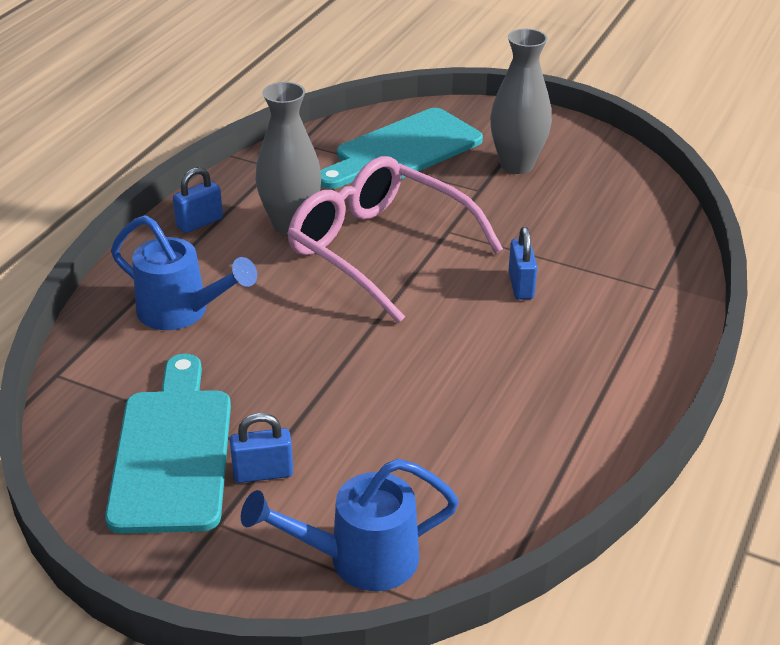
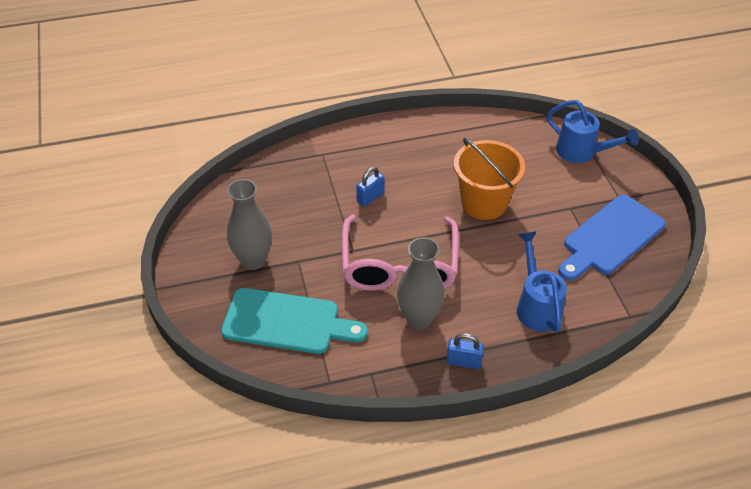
camera: 130 degrees left, 10 degrees up
turquoise cutting board [105,354,231,534] -> blue cutting board [558,195,665,280]
blue padlock [230,413,293,483] -> none
none -> orange bucket [454,138,525,220]

